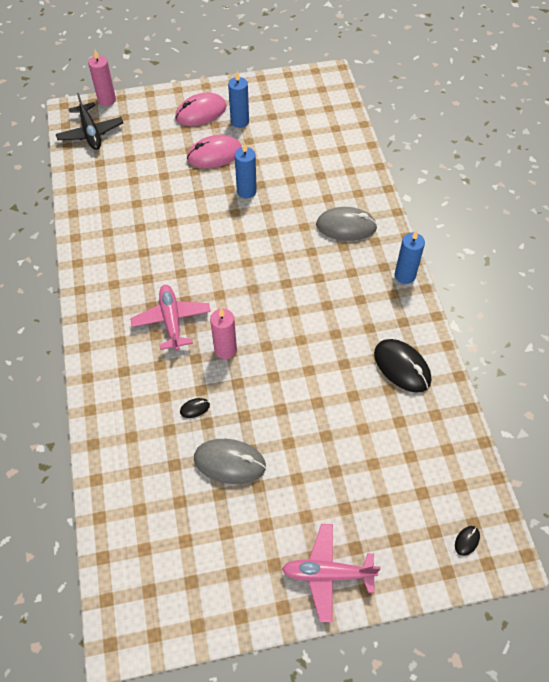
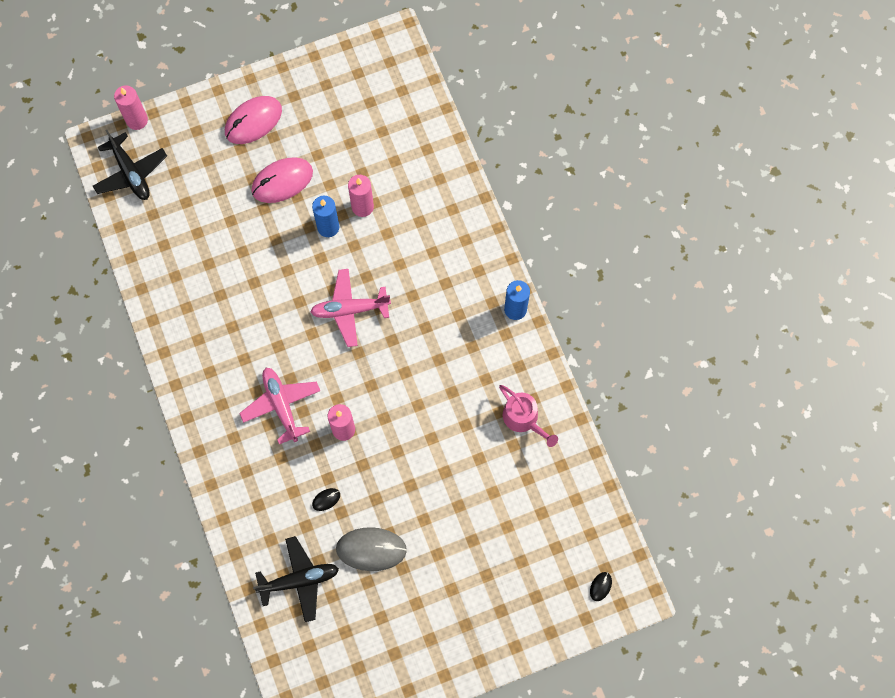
camera: 10 degrees left, 15 degrees up
blue candle [228,71,249,128] -> none
pink plane [282,524,381,623] -> pink plane moved to [310,269,391,347]
grey mouse [316,207,378,241] -> none
black mouse [374,339,431,393] -> pink watering can [499,385,558,447]
none -> black plane [253,536,339,622]
none -> pink candle [348,175,374,217]

